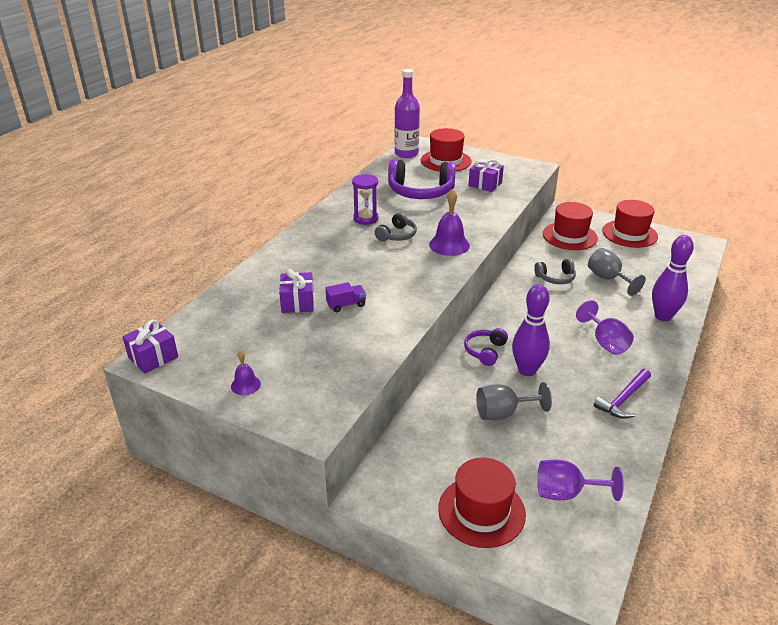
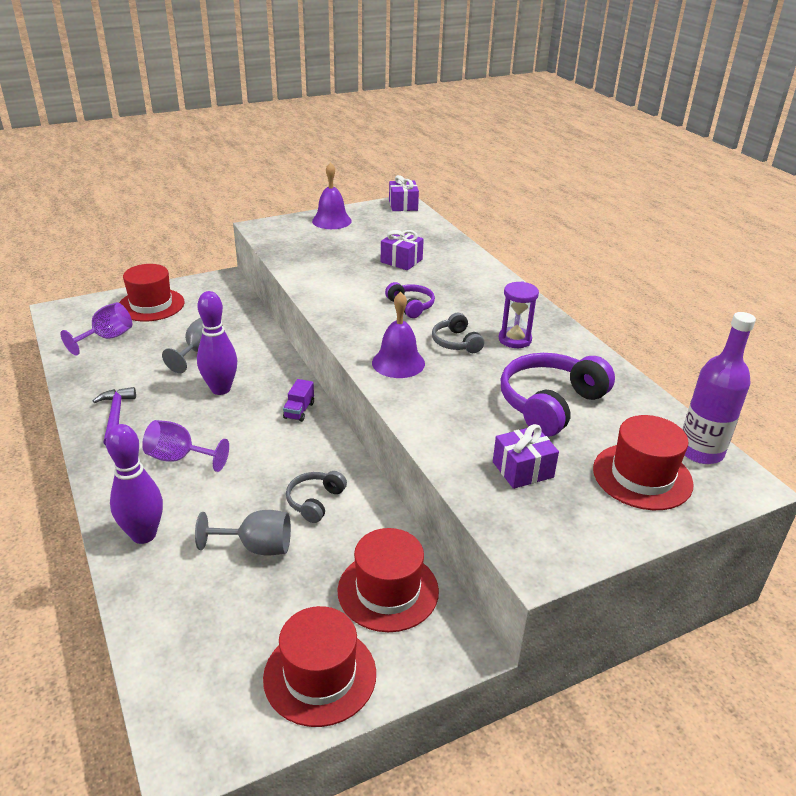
camera: 125 degrees right, 0 degrees up
purple bell [231,350,261,395] -> purple bell [312,162,352,229], size x1.79
purple truck [325,282,366,312] -> purple truck moved to [283,379,314,422]
purple headphones [464,328,508,366] -> purple headphones moved to [385,282,435,318]

